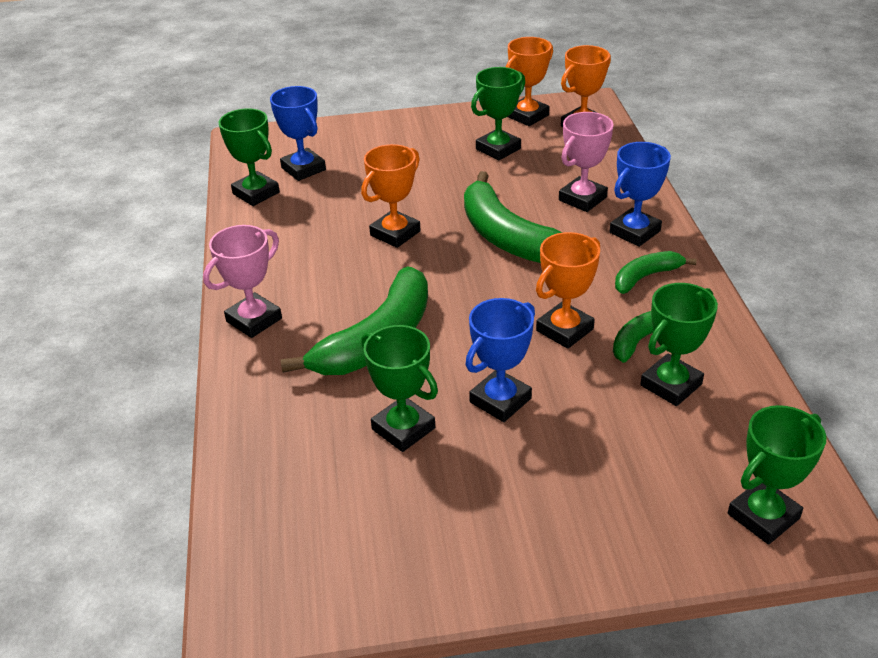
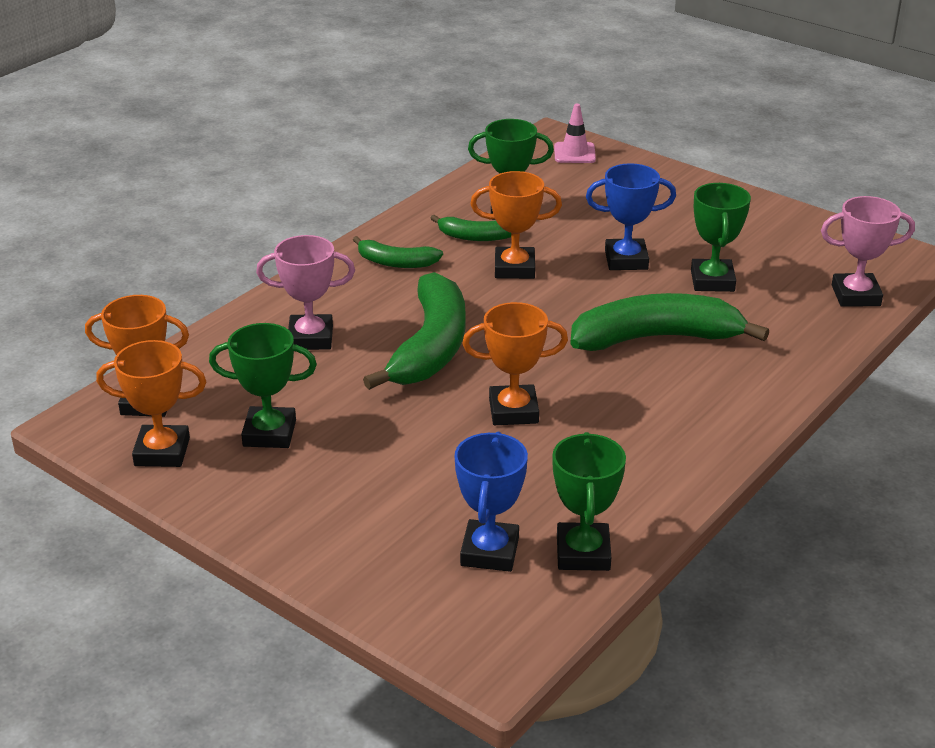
camera: 135 degrees left, 5 degrees down
pink trophy [203,225,282,338] -> pink trophy moved to [821,196,915,307]
blue trophy [610,142,671,247] -> none
green trophy [728,405,827,545] -> pink traffic cone [554,104,596,163]

